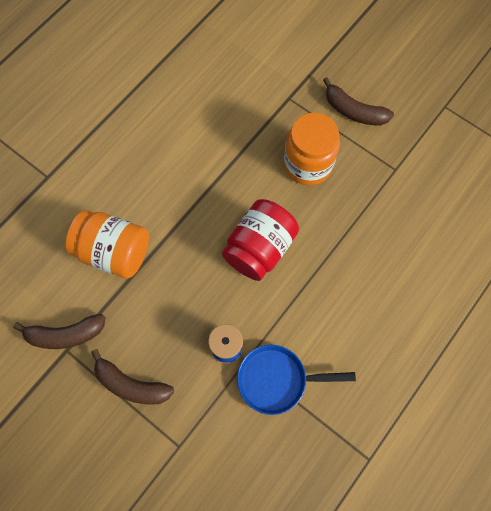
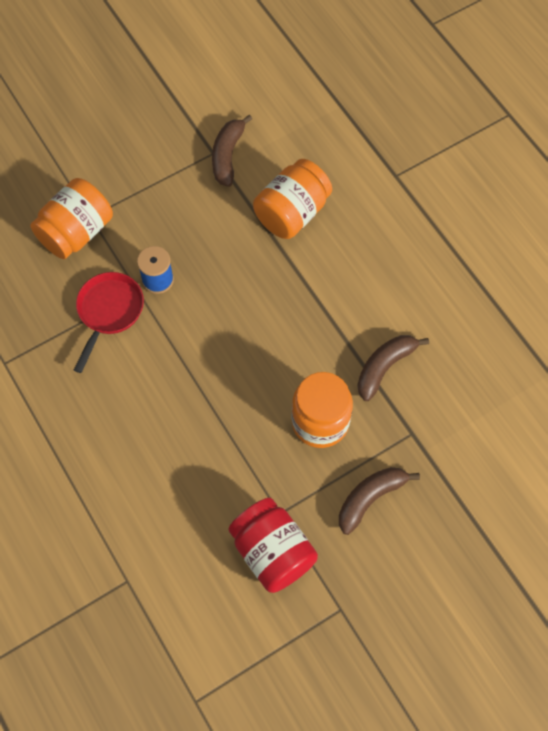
camera: 110 degrees right, 5 degrees down
brown banana [91,349,174,405] -> brown banana moved to [357,335,429,401]
red jar [222,199,299,281] -> red jar moved to [228,498,318,593]
blue pan [237,345,356,415] -> red pan [74,272,144,373]
none -> orange jar [30,178,113,259]

